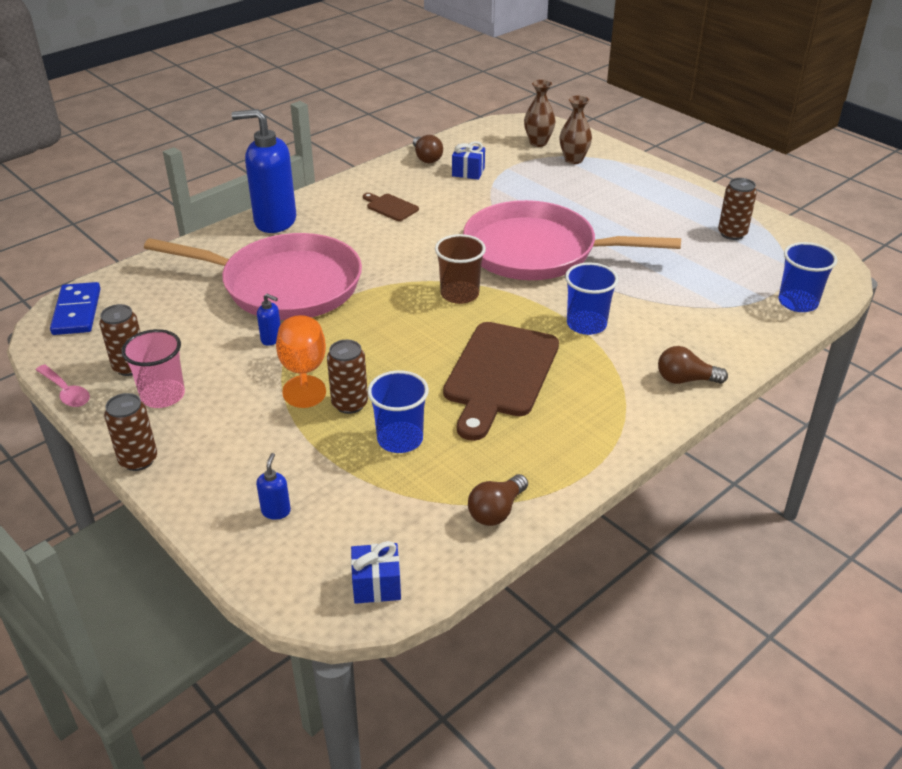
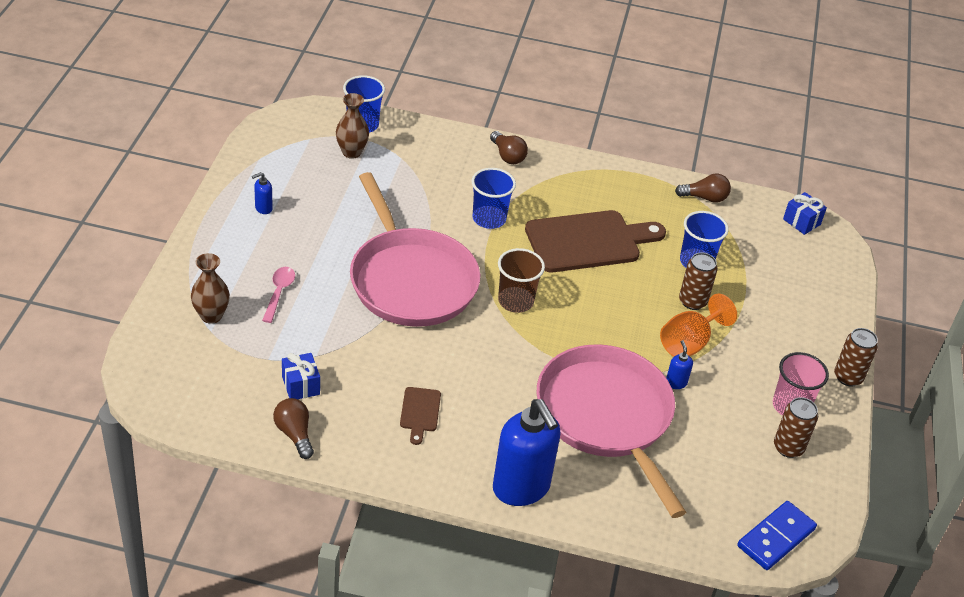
camera: 130 degrees left, 5 degrees up
pink spoon [36,365,90,407] -> pink spoon moved to [262,267,295,323]
blue soap dispenser [256,453,291,520] -> blue soap dispenser moved to [252,172,273,214]
brown light bulb [413,135,443,163] -> brown light bulb turned 60 degrees counterclockwise [273,398,314,459]
brown vase [524,80,556,147] -> brown vase moved to [336,93,369,159]
brown can [718,178,757,240] -> none

